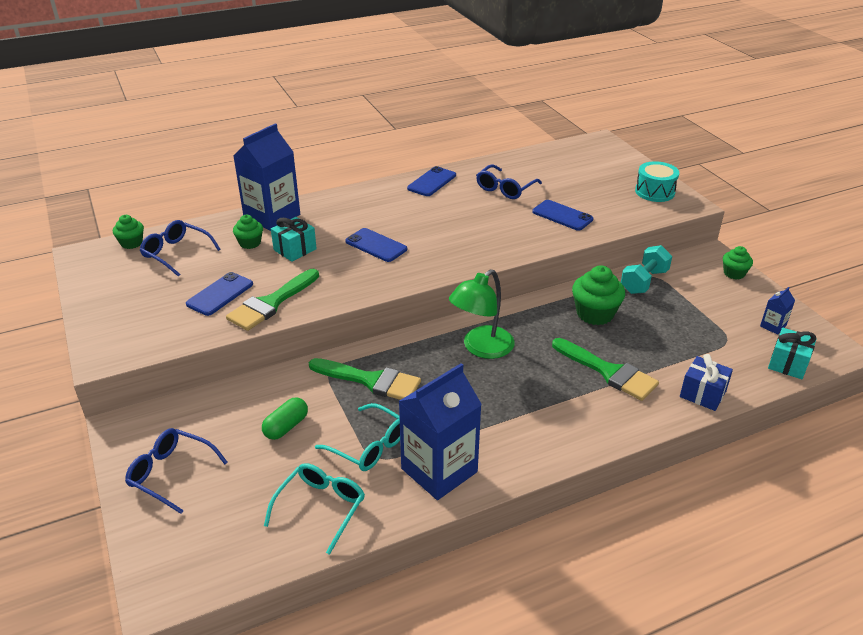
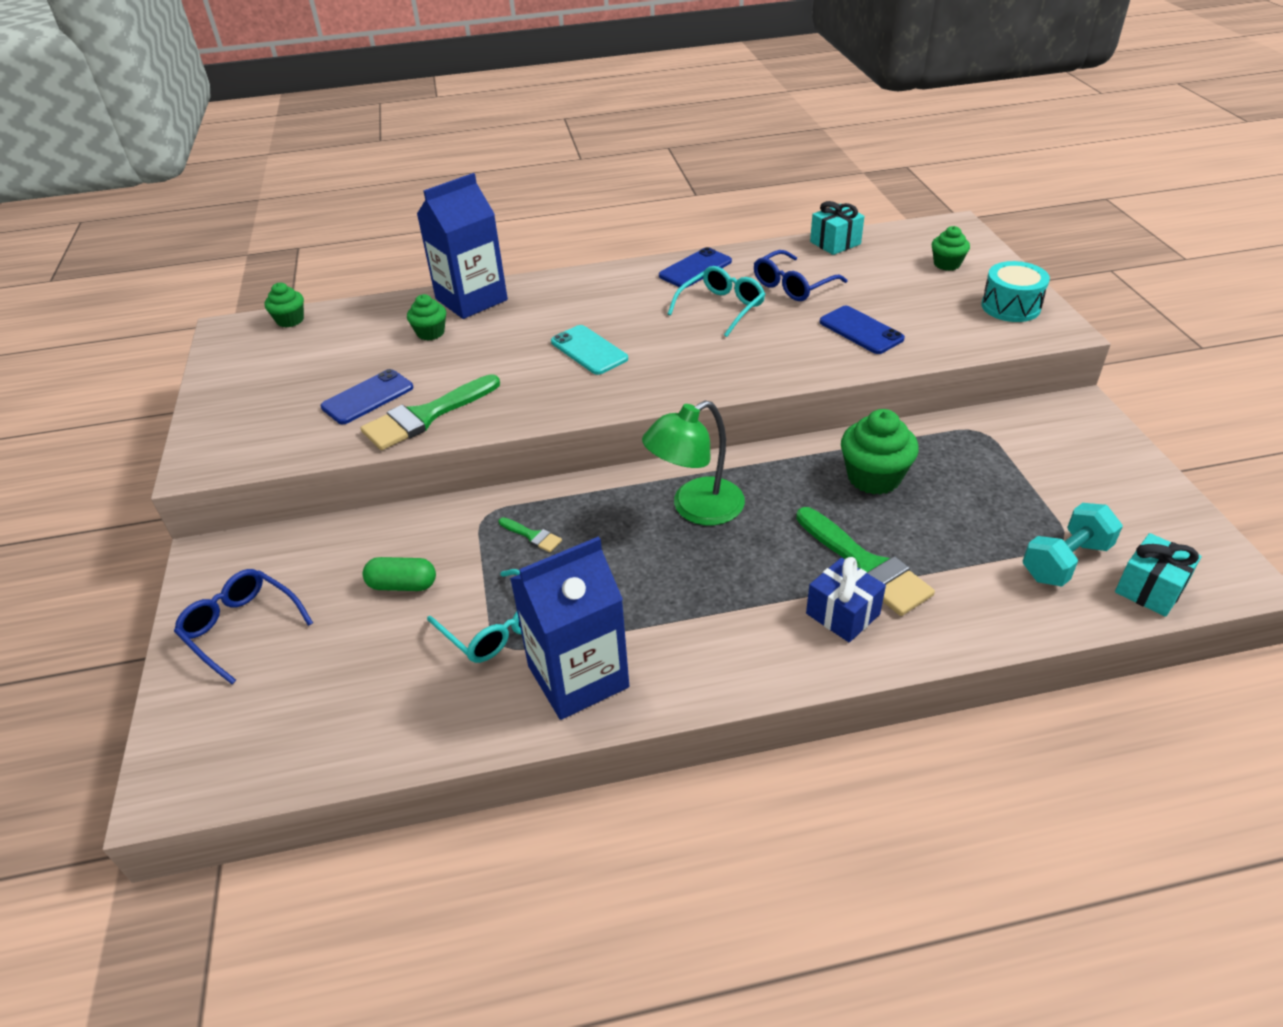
camera: 15 degrees right, 5 degrees up
blue glasses [140,220,221,277] -> none
green capsule [262,397,308,440] -> green capsule turned 45 degrees clockwise [363,557,436,591]
turquoise glasses [264,463,365,555] -> turquoise glasses moved to [668,266,765,337]
turquoise gift [271,217,317,262] -> turquoise gift moved to [810,201,865,255]
green brush [309,358,421,400] -> green brush [499,517,562,552], size x0.46
blue phone [345,228,407,262] -> turquoise phone [551,325,628,375]
turquoise dumbbell [621,245,672,294] -> turquoise dumbbell moved to [1023,503,1123,587]
blue gift [680,354,733,411] -> blue gift moved to [806,557,886,642]
green cupcake [723,246,753,280] -> green cupcake moved to [932,226,970,271]
blue carton [760,287,795,335] -> none

